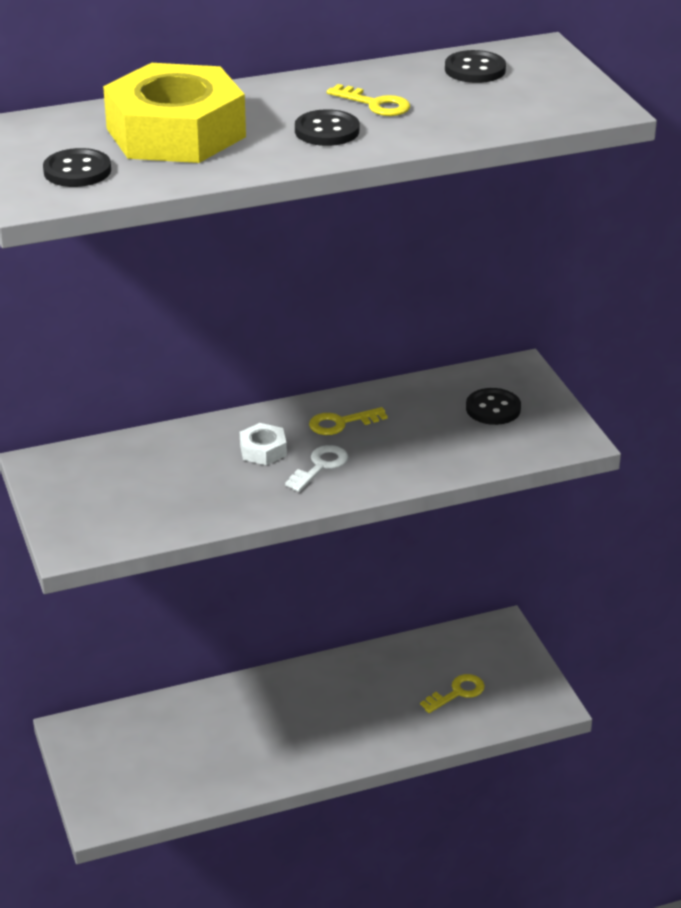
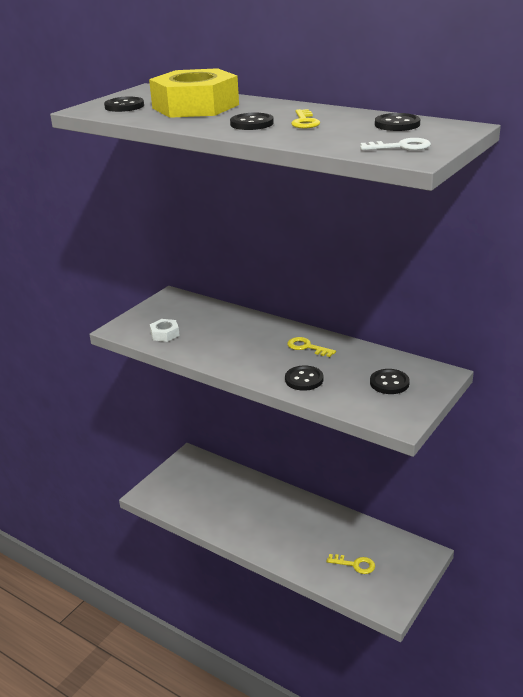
camera: 55 degrees right, 5 degrees down
white nut [240,423,287,465] -> white nut moved to [150,319,180,342]
white key [285,445,348,492] -> white key moved to [360,138,431,150]
none -> black button [285,365,323,391]

